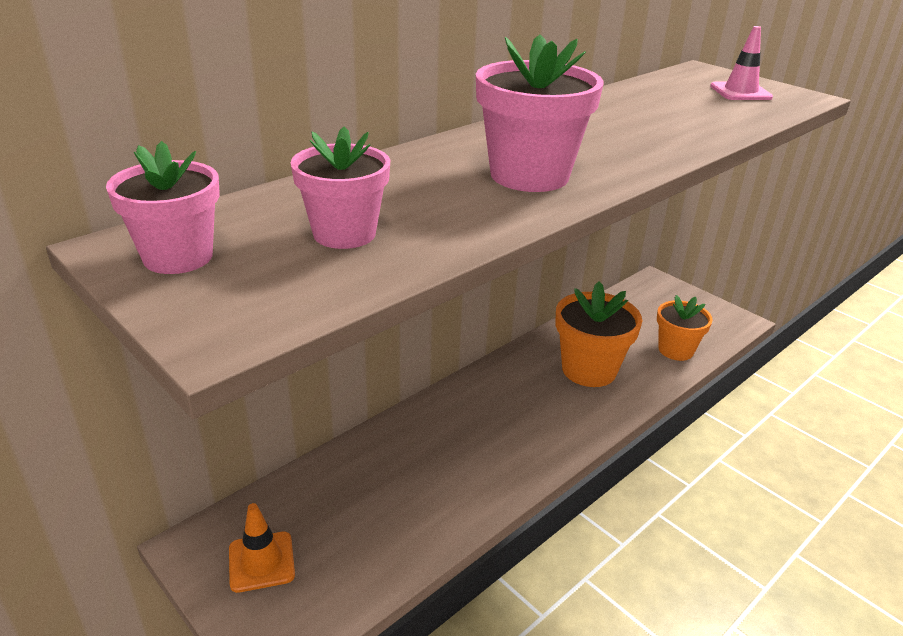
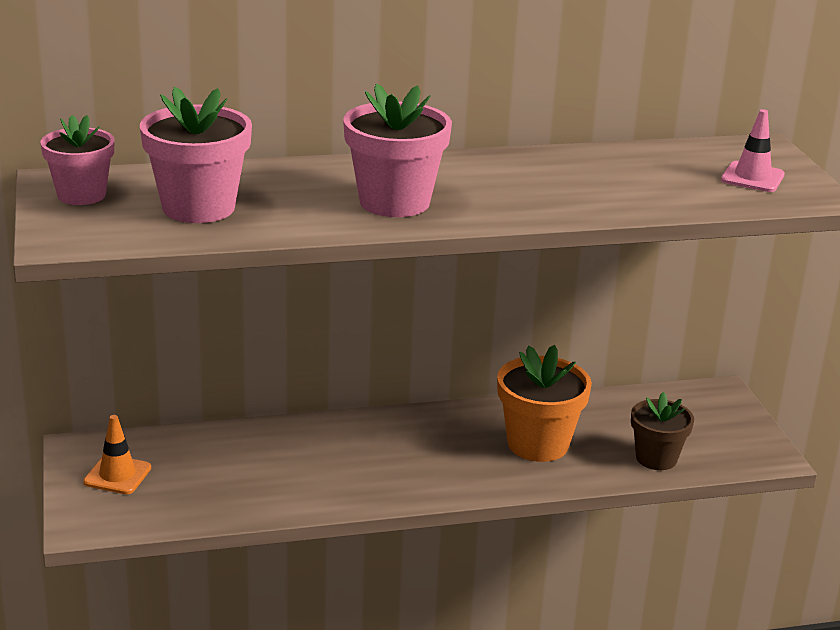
camera: 30 degrees right, 5 degrees down
pink flower pot [291,126,390,249] -> pink flower pot [140,87,252,223], size x1.50
orange flower pot [657,295,713,361] -> brown flower pot [631,392,694,470]

